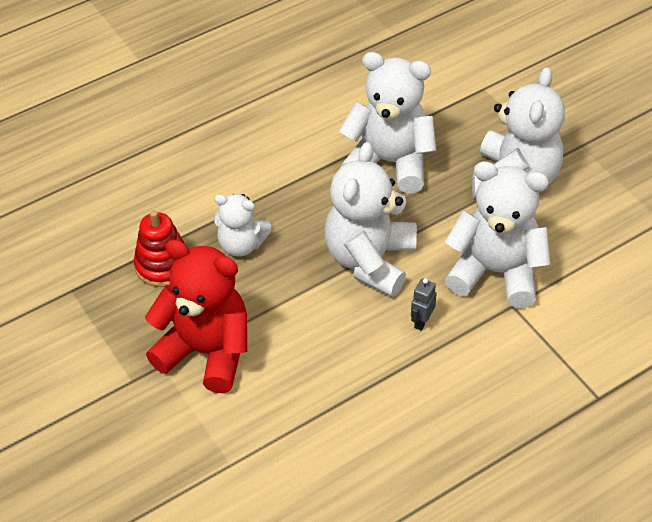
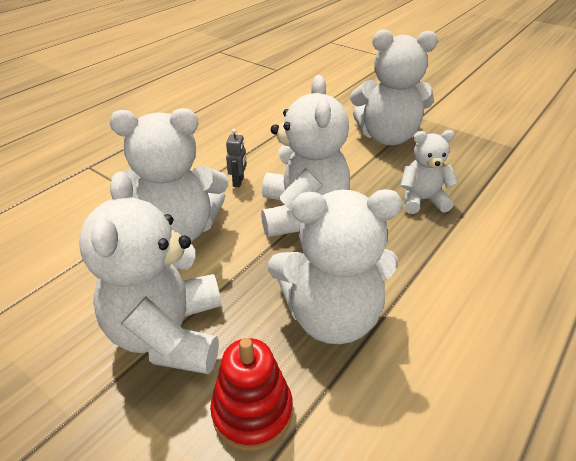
camera: 160 degrees right, 10 degrees down
red stacking toy [134,210,185,287] -> red stacking toy moved to [210,338,293,451]
red teddy bear [145,239,247,393] -> white teddy bear [350,29,438,145]

